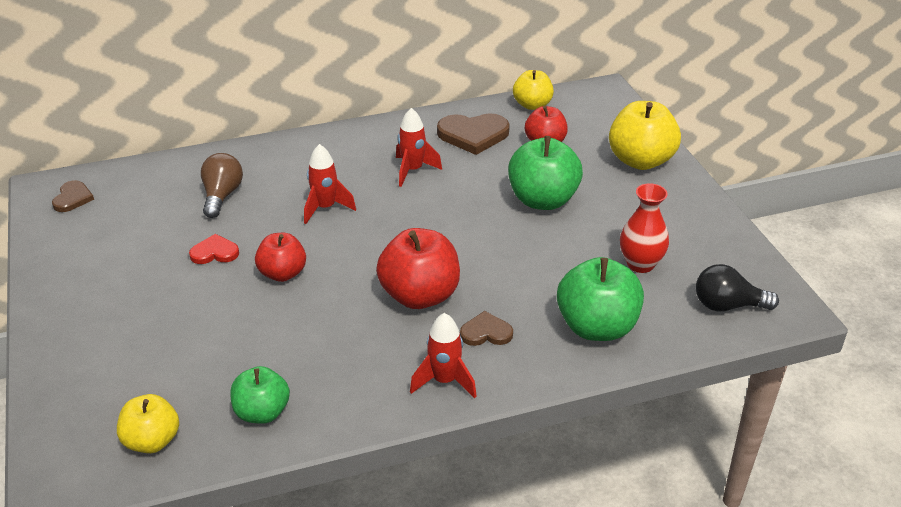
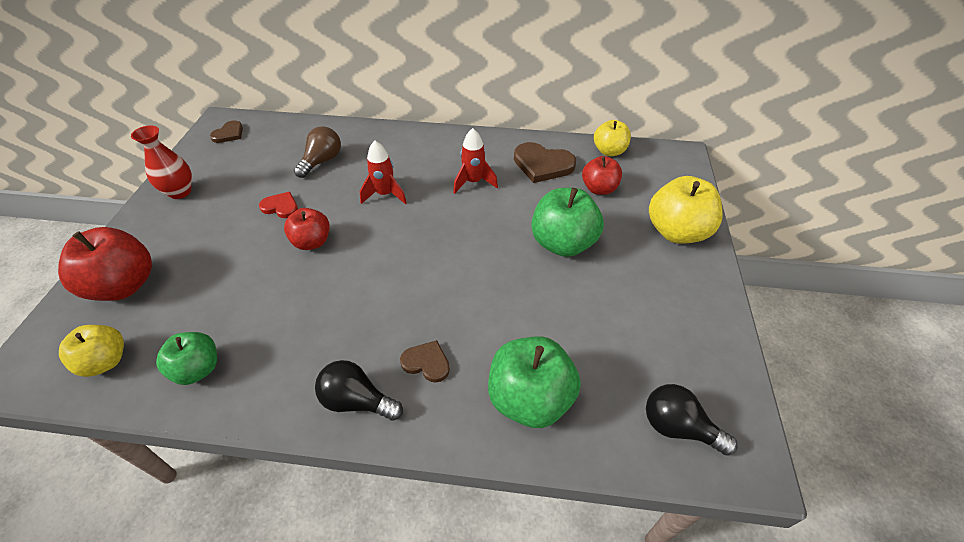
camera: 25 degrees right, 10 degrees up
red apple [376,228,460,309] -> red apple moved to [58,227,152,301]
red rocket [410,313,477,398] -> black light bulb [315,360,403,421]
red vase [620,183,669,273] -> red vase moved to [131,125,192,199]

